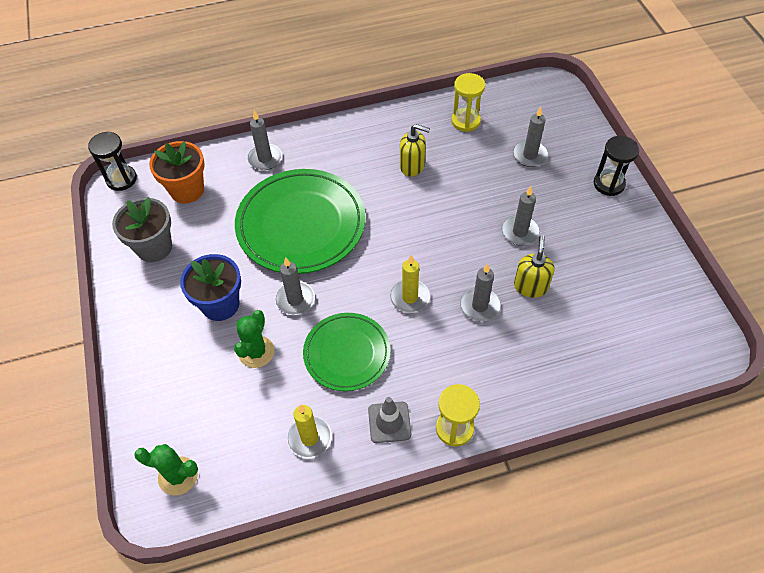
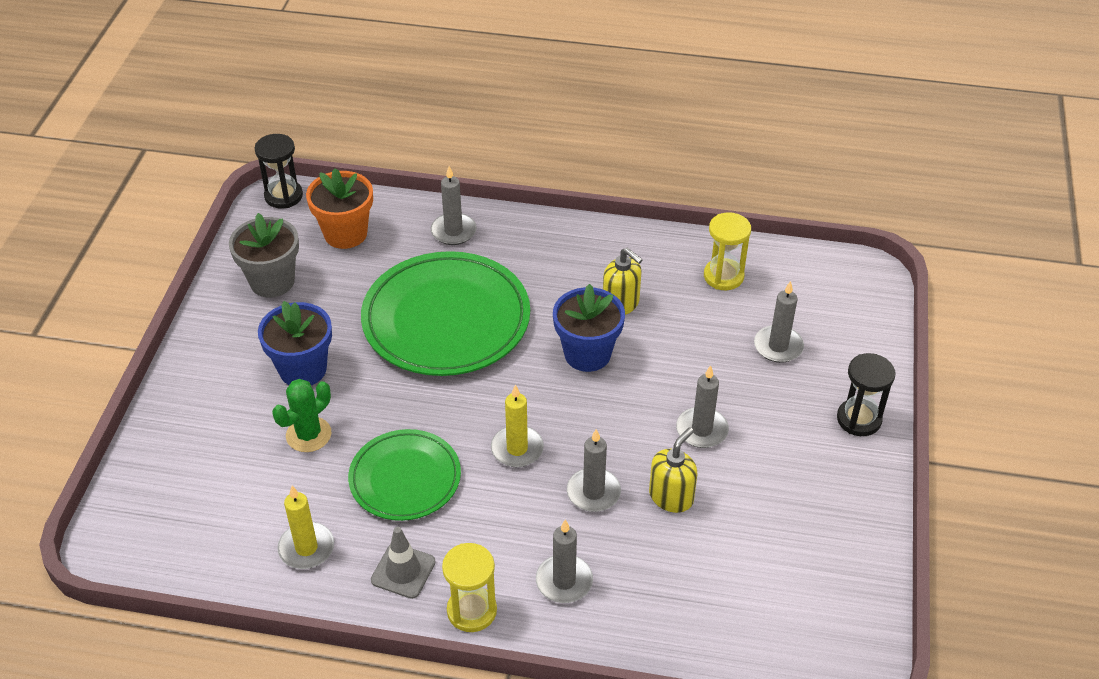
camera: 25 degrees right, 10 degrees down
green cactus [134,444,198,496] -> none
grey candle [275,257,315,315] -> grey candle moved to [536,519,593,603]
none -> blue flower pot [553,284,625,372]

